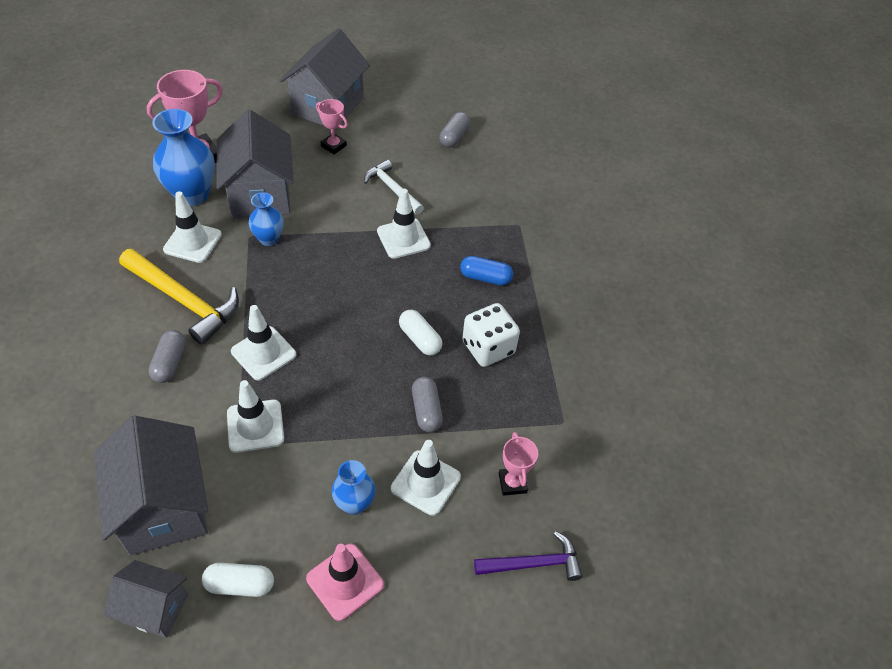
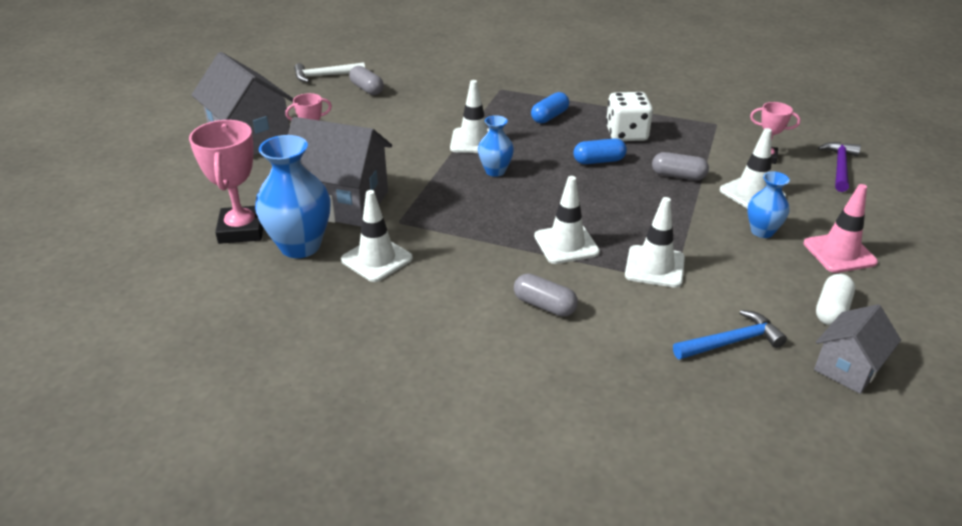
camera: 60 degrees left, 15 degrees down
grey house [94,416,208,555] -> blue hammer [673,310,787,359]
yellow hammer [119,249,239,345] -> none
blue vase [249,192,284,246] -> blue vase moved to [478,115,514,177]
white hammer [364,160,424,215] -> white hammer moved to [294,62,365,82]
white capsule [399,309,442,355] -> blue capsule [573,138,627,164]

